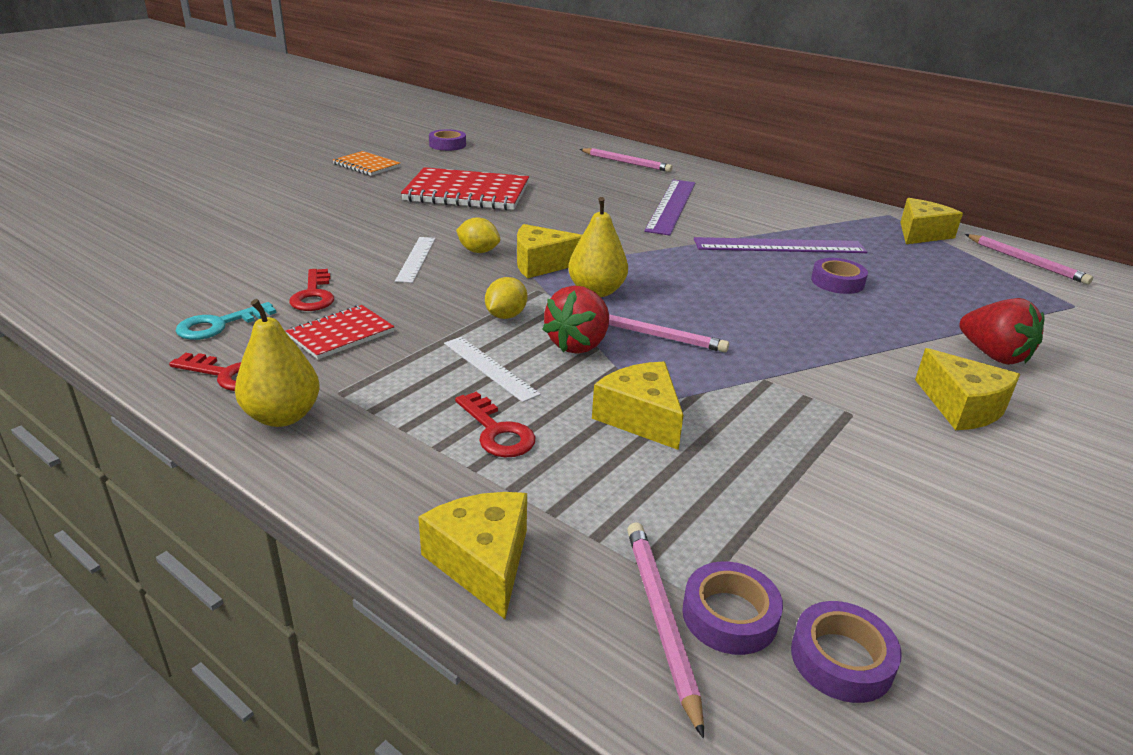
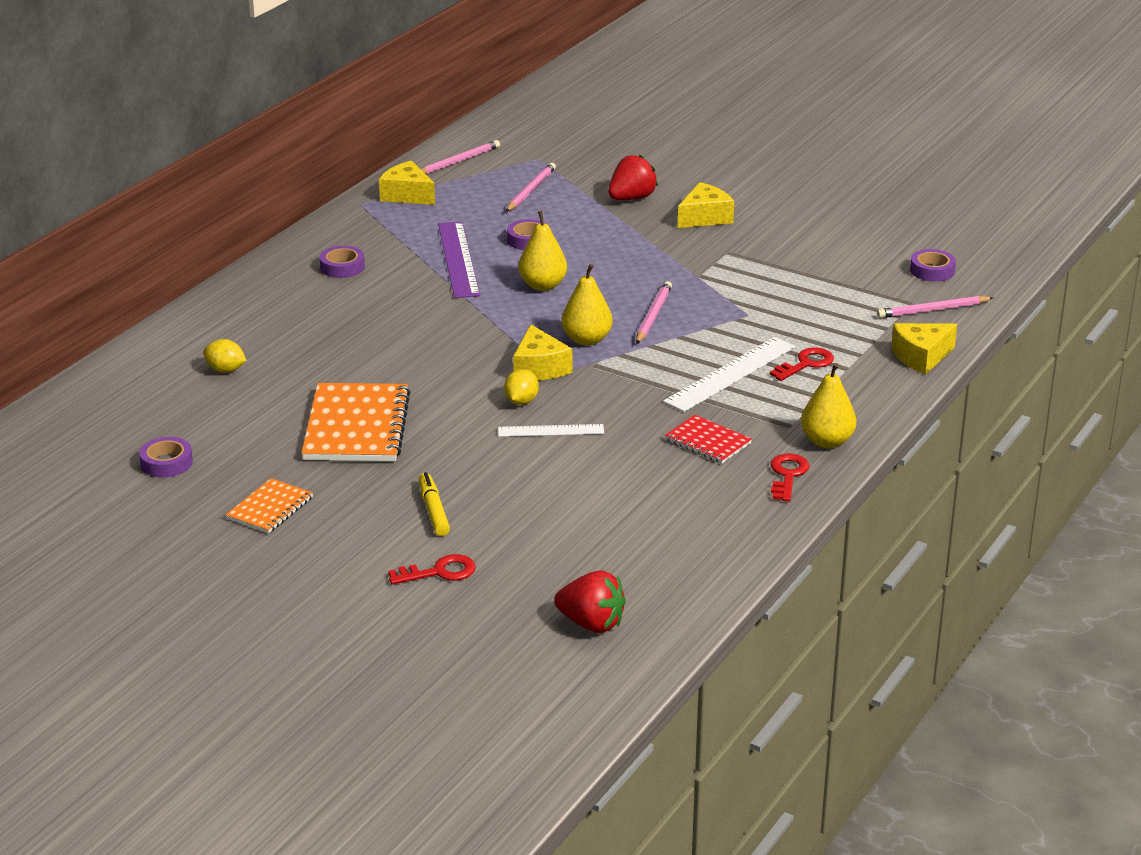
camera: 95 degrees left, 0 degrees up
turquoise key [176,302,276,340] -> none
red key [289,269,334,311] -> red key moved to [388,554,476,585]
red notebook [401,167,529,210] -> orange notebook [302,383,411,461]
white ruler [444,337,541,402] -> white ruler [663,337,795,412], size x1.70
yellow lemon [485,277,528,319] -> yellow lemon moved to [203,339,247,373]
red strawberry [542,285,609,354] -> red strawberry moved to [554,570,626,633]
pink pencil [580,148,673,172] -> pink pencil moved to [506,163,556,212]
yellow cheese [592,362,684,450] -> none
purple ruler [644,180,695,235] -> none
purple tape [682,561,783,655] -> purple tape moved to [320,246,365,278]
none -> yellow marker [419,472,450,536]
none -> yellow pear [518,211,567,291]

